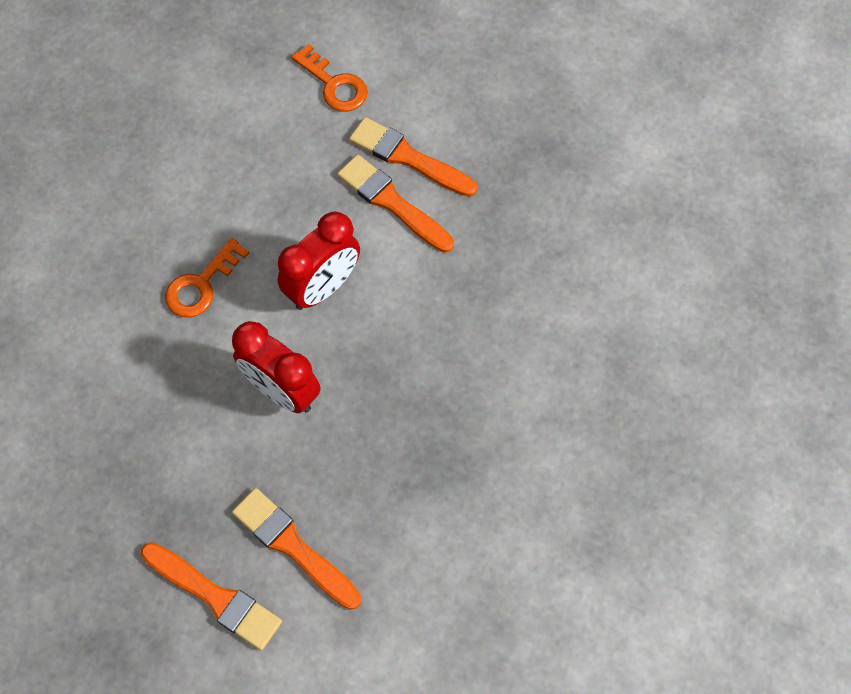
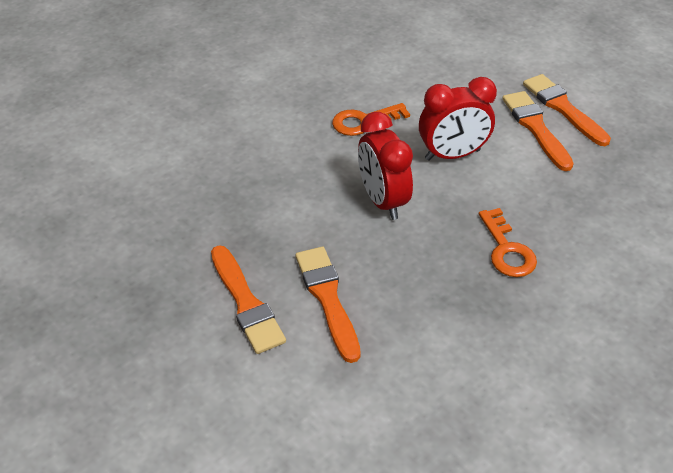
camera: 30 degrees right, 20 degrees down
orange key [292,44,368,112] -> orange key moved to [479,208,537,277]

